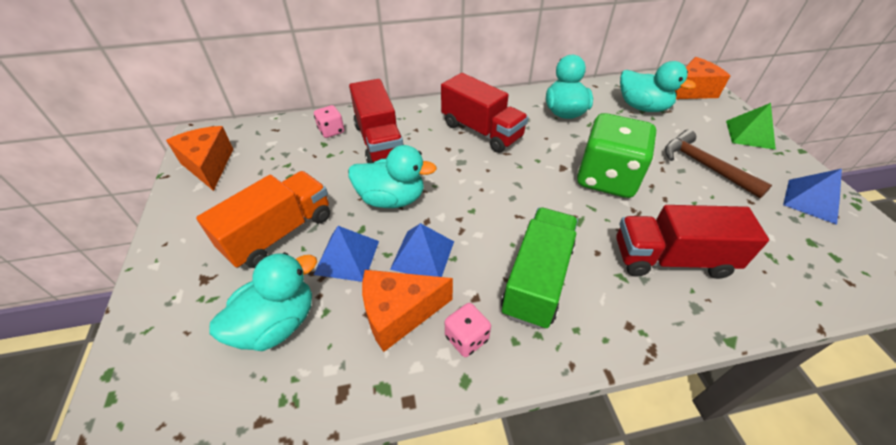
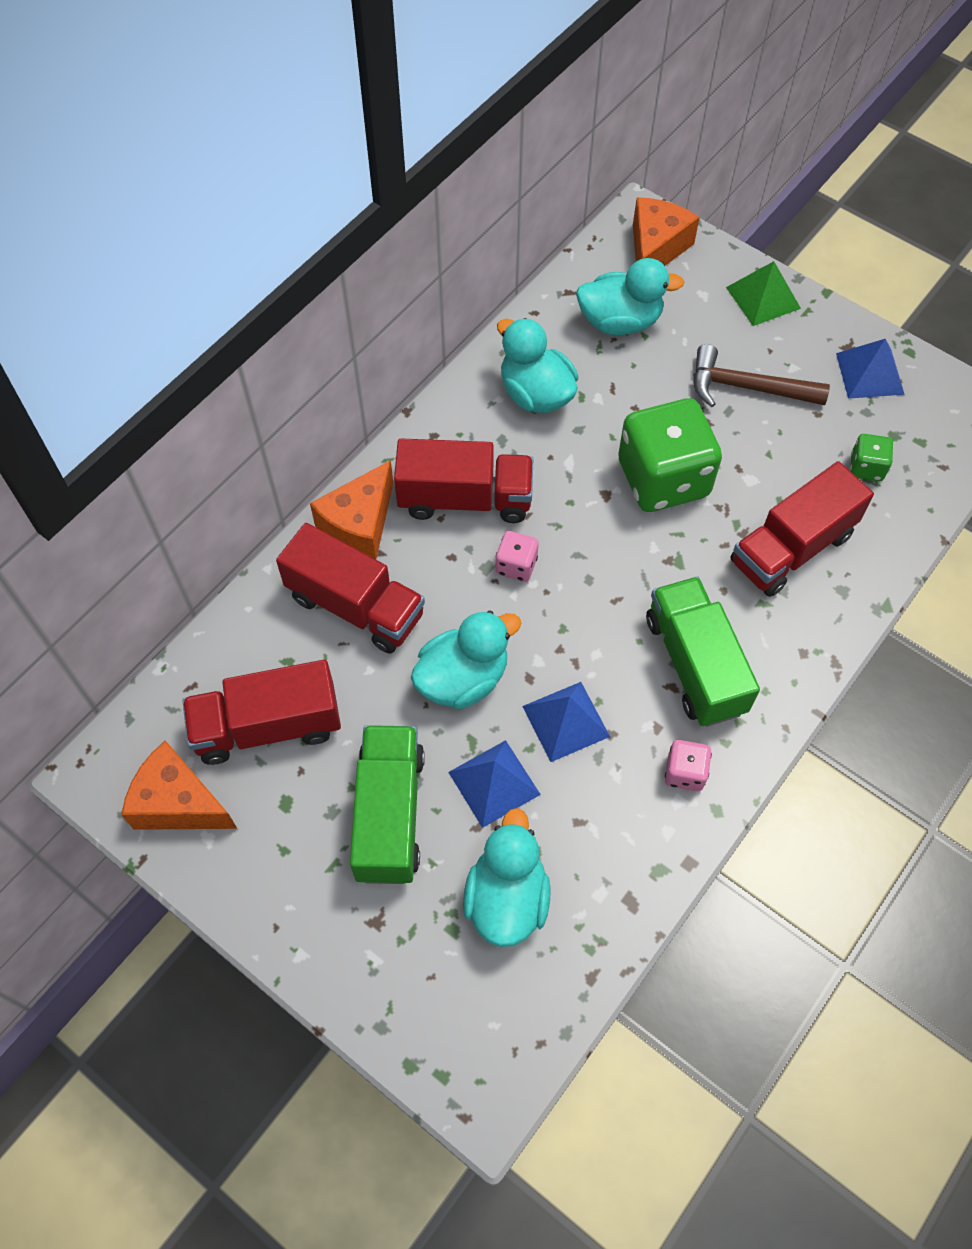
camera: 40 degrees left, 15 degrees up
orange truck [196,171,330,268] -> green truck [350,725,425,884]
pink dice [314,105,344,138] -> pink dice moved to [495,531,538,582]
orange cheese [362,270,453,352] -> orange cheese moved to [310,460,393,559]
none -> red truck [182,660,341,765]
none -> green dice [850,434,893,481]

